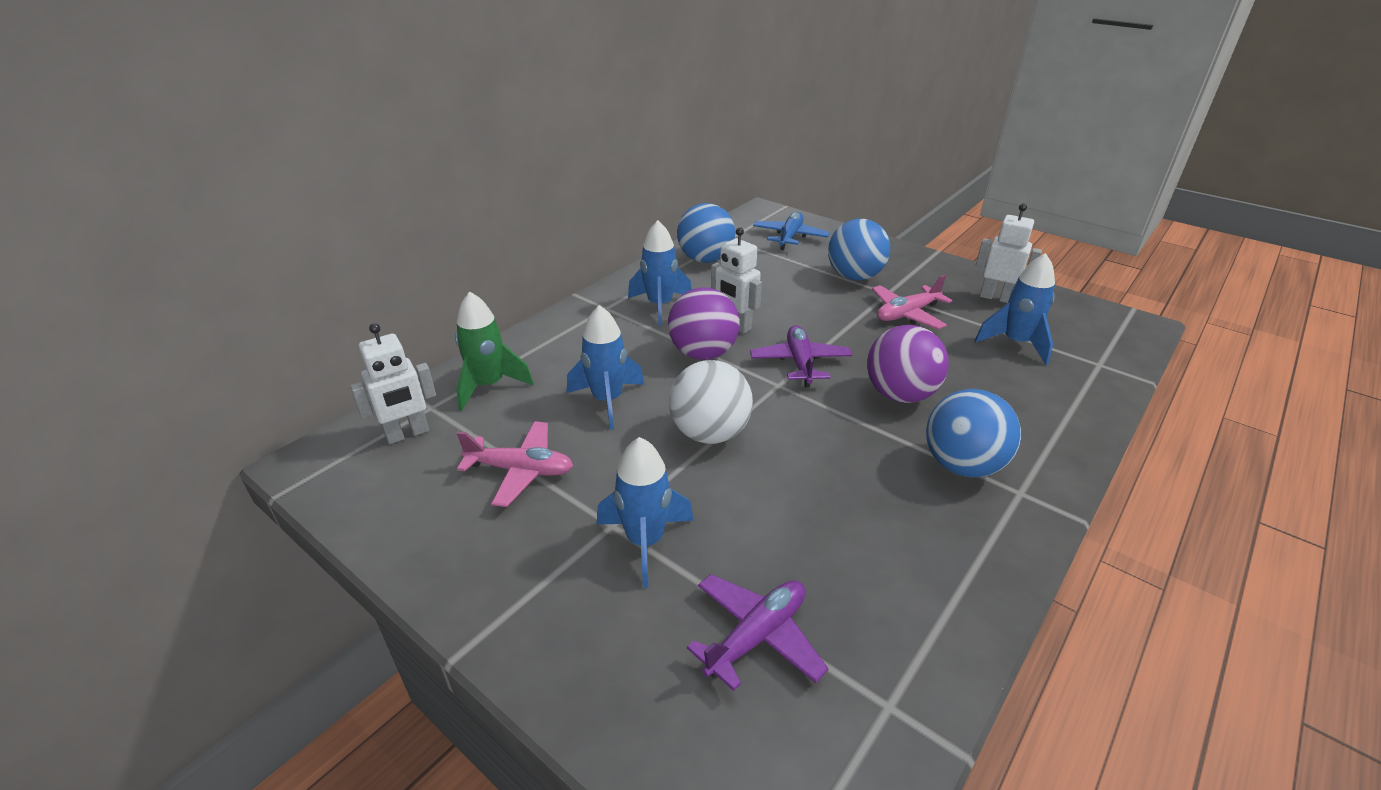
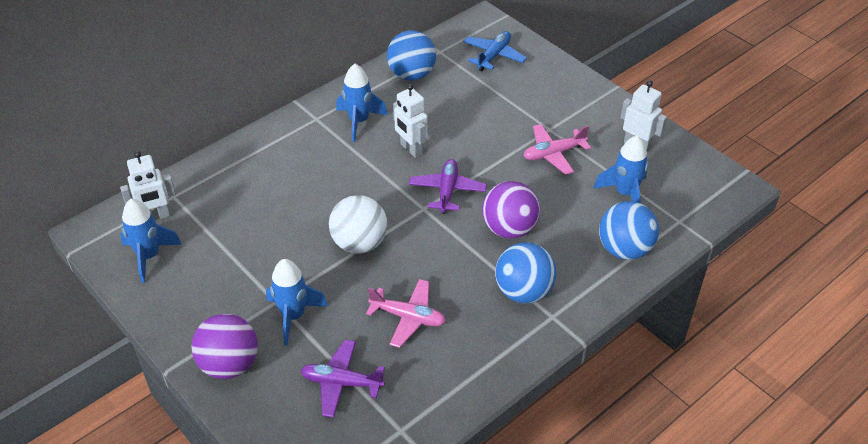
camera: 10 degrees right, 10 degrees up
green rocket [455,291,534,411] -> none
pink plane [457,421,573,507] -> pink plane moved to [366,279,446,348]
blue rocket [567,305,644,430] -> blue rocket moved to [120,199,182,283]
purple ball [668,288,740,360] -> purple ball moved to [191,314,258,379]
purple plane [687,574,829,691] -> purple plane turned 135 degrees counterclockwise [300,340,385,418]
blue ball [828,219,890,280] -> blue ball moved to [599,201,659,260]

